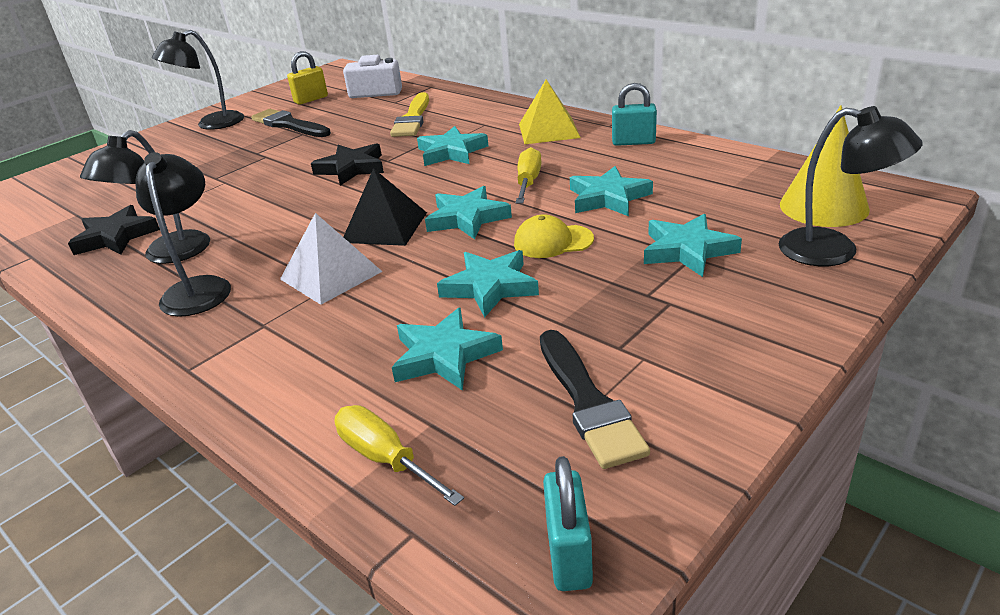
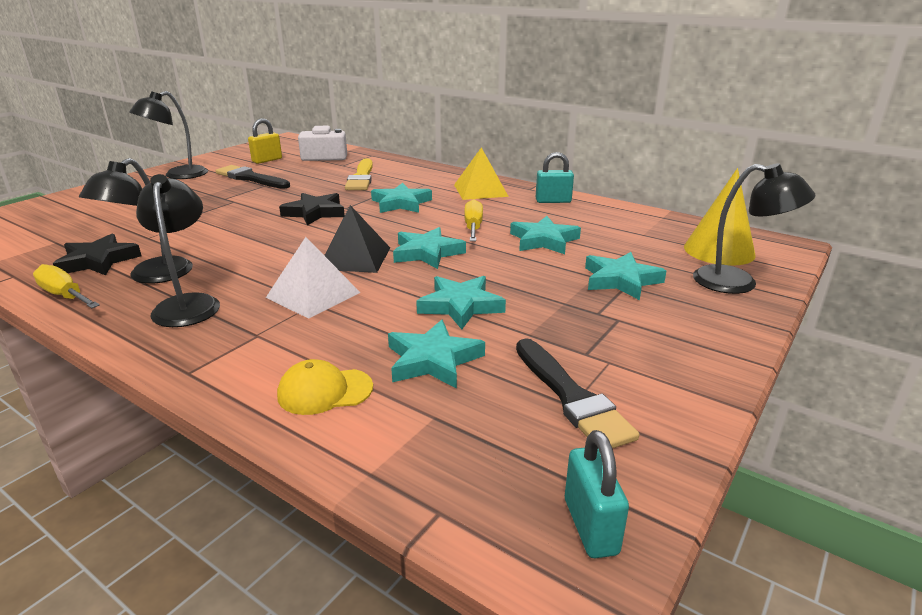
camera: 10 degrees left, 5 degrees down
yellow screwdriver [334,405,464,506] -> yellow screwdriver moved to [33,264,100,308]
yellow cap [514,214,594,258] -> yellow cap moved to [277,359,373,415]

